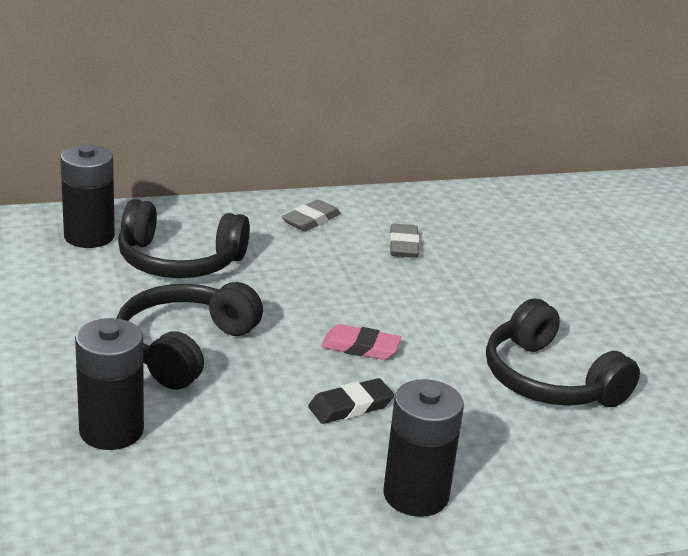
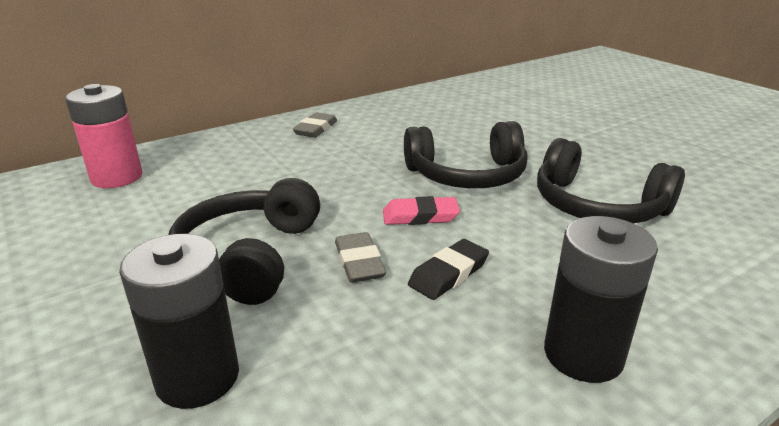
camera: 15 degrees left, 0 degrees up
black battery [60,145,115,248] -> pink battery [65,84,143,188]
black headphones [118,199,250,278] -> black headphones moved to [404,121,527,188]
grey eraser [390,224,419,258] -> grey eraser moved to [335,232,386,283]

